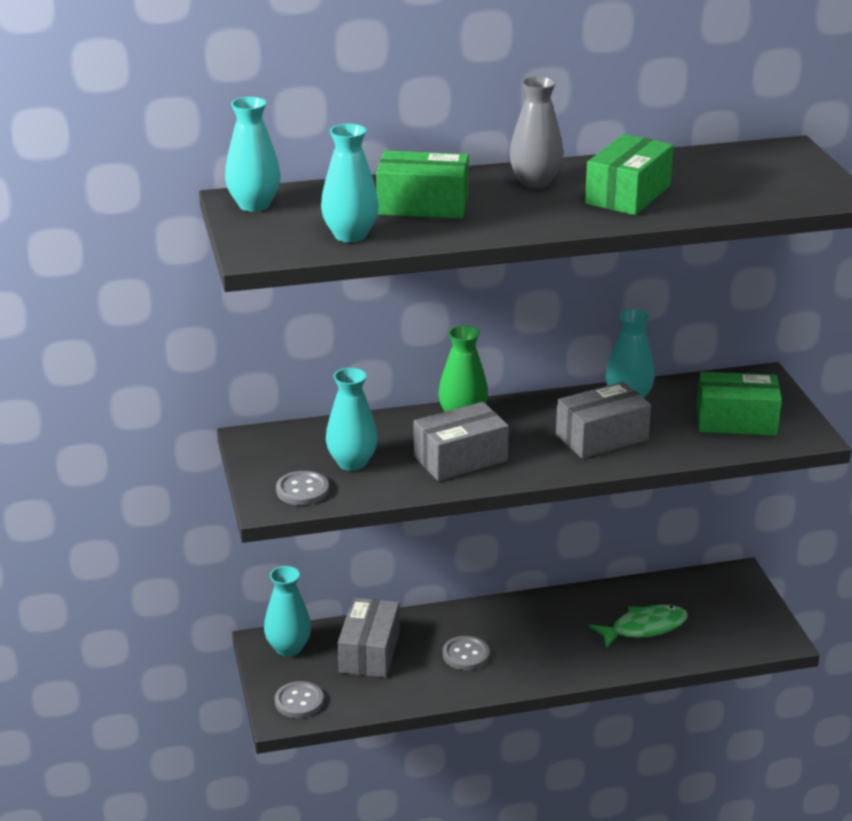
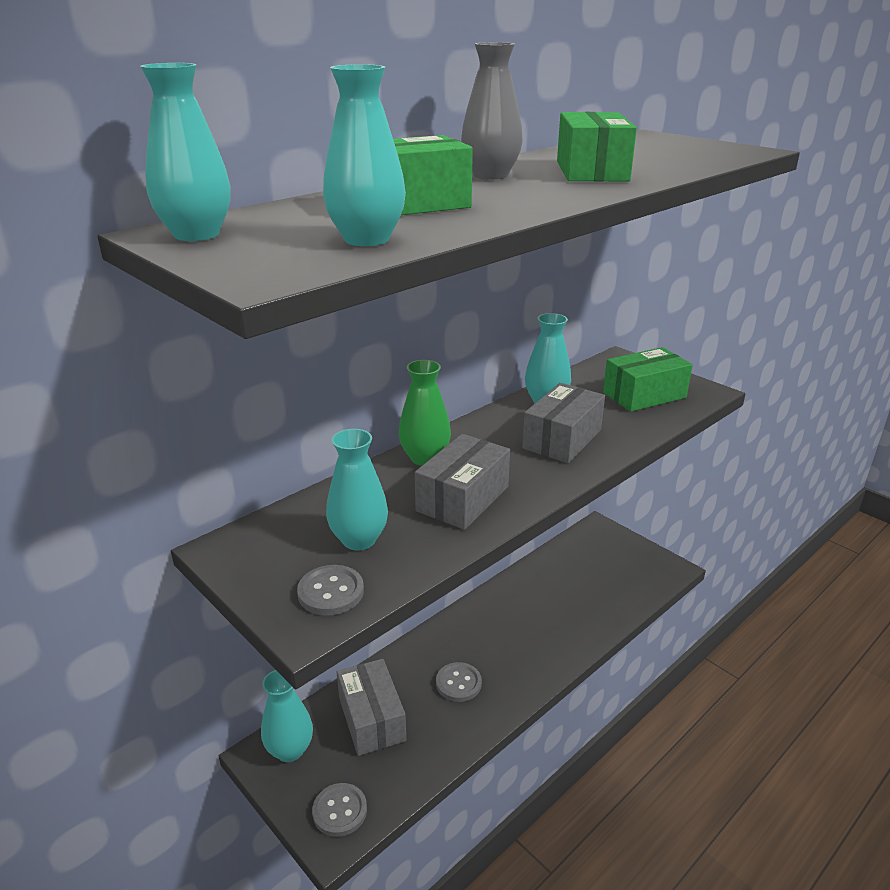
camera: 30 degrees left, 0 degrees up
green fish [589,604,688,648] -> none

